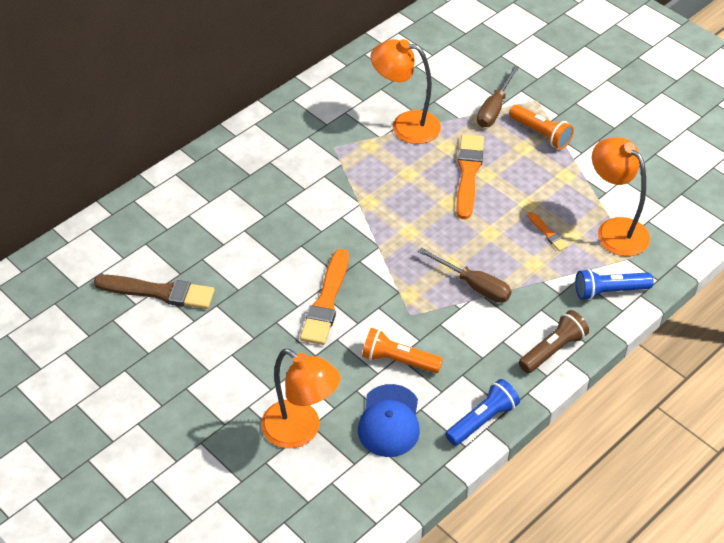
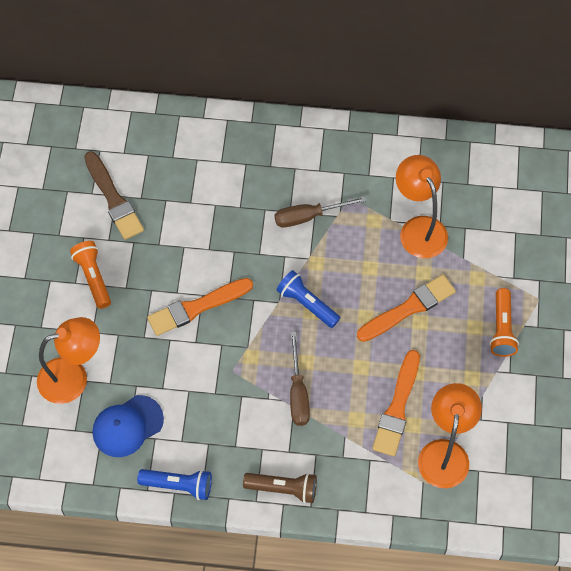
camera: 50 degrees right, 15 degrees up
orange lamp [261,349,341,448] -> orange lamp turned 105 degrees counterclockwise [37,317,100,404]
orange flashlight [362,328,443,373] -> orange flashlight moved to [70,241,111,309]
brown screwdriver [477,65,519,128] -> brown screwdriver moved to [274,196,367,228]
orange brush [528,212,569,251] -> orange brush [372,350,420,456], size x2.05
blue flashlight [575,269,653,301] -> blue flashlight moved to [276,270,340,328]

